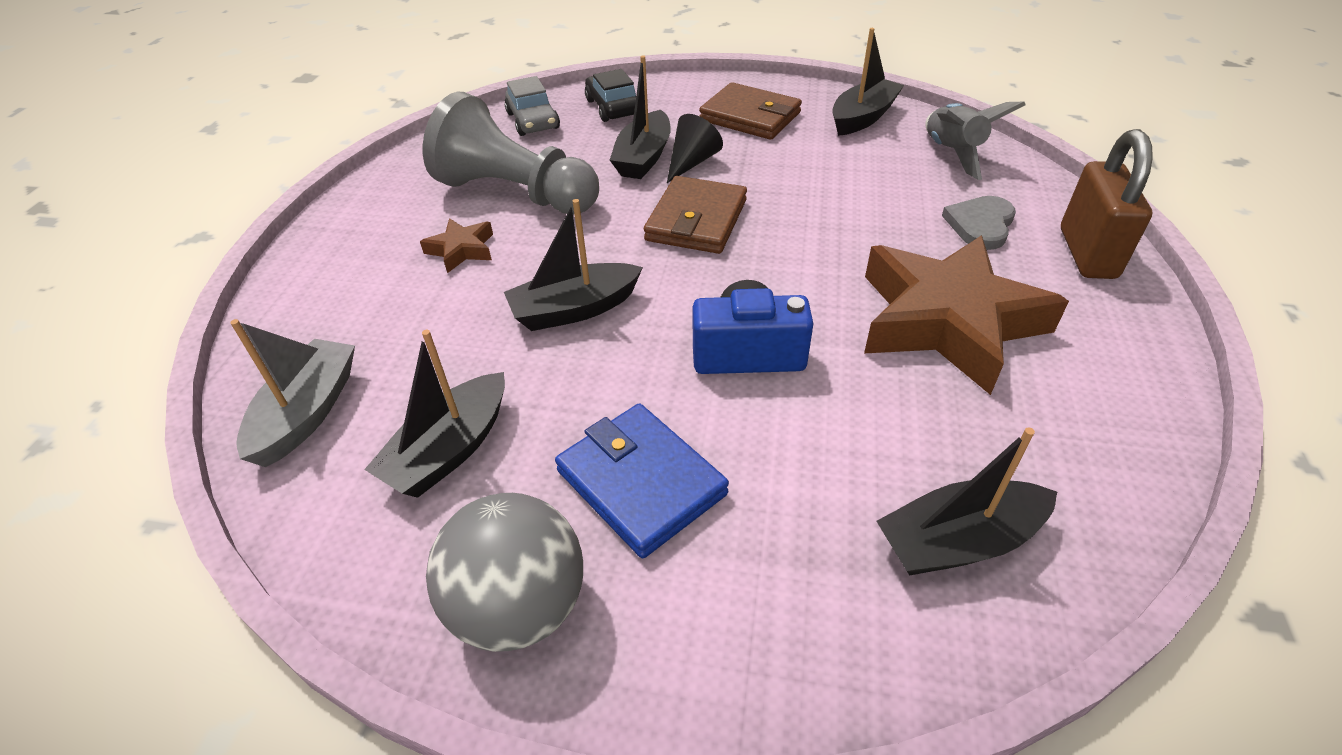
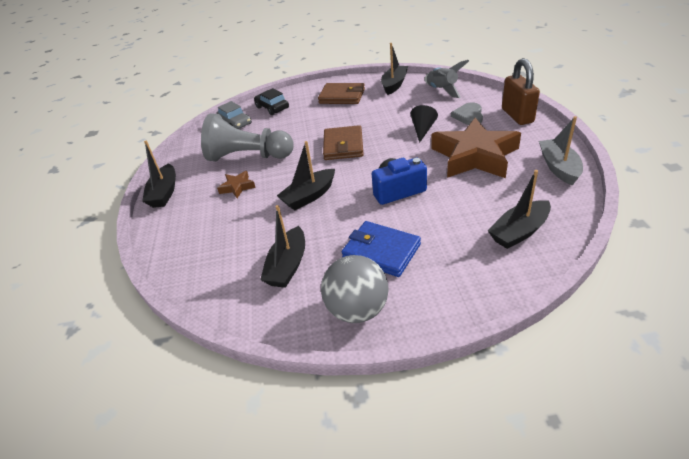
camera: 15 degrees left, 5 degrees down
grey boat [230,319,355,467] -> grey boat moved to [539,116,583,185]
black boat [610,56,671,179] -> black boat moved to [142,140,176,208]
black cone [667,114,723,183] -> black cone moved to [410,105,438,143]

